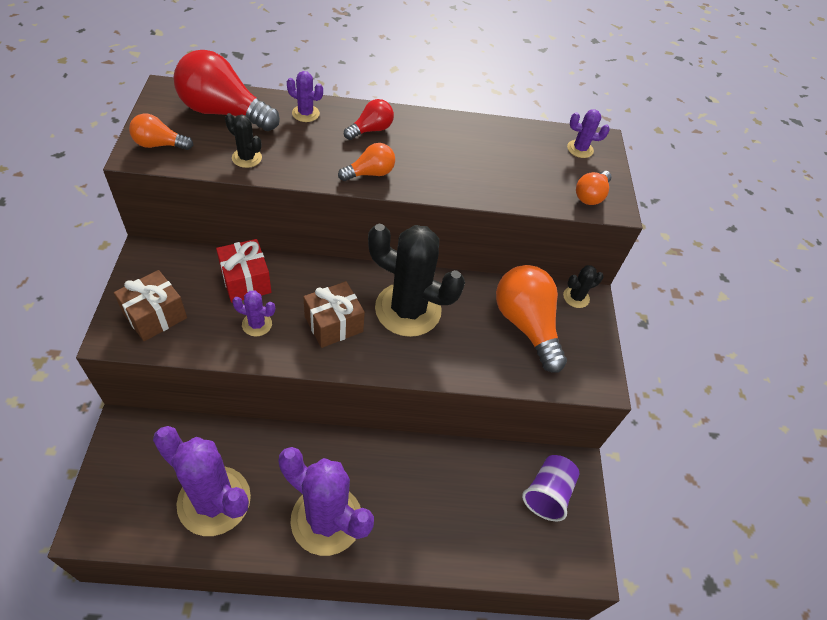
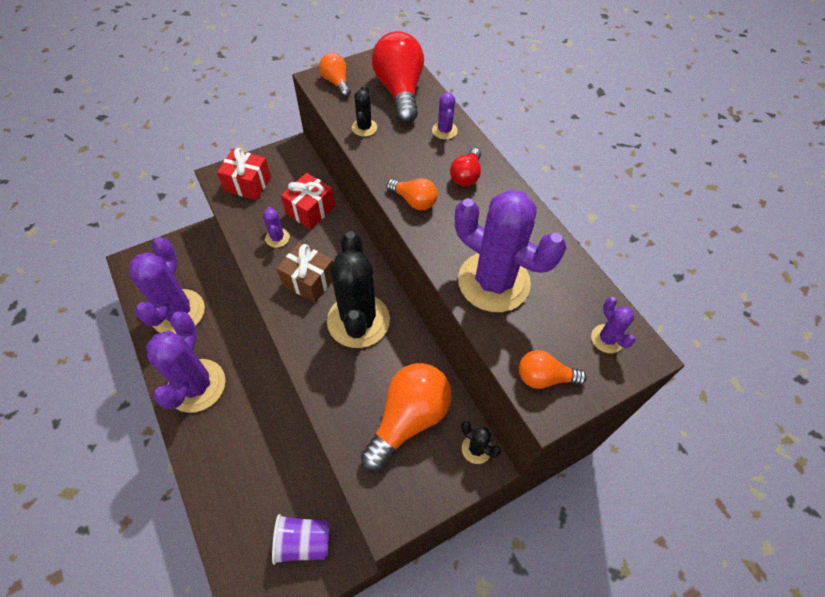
camera: 65 degrees right, 5 degrees up
brown gift [114,270,187,341] -> red gift [217,148,271,200]
red light bulb [344,99,394,140] -> red light bulb turned 90 degrees clockwise [450,148,481,186]
none -> purple cactus [455,189,566,312]

